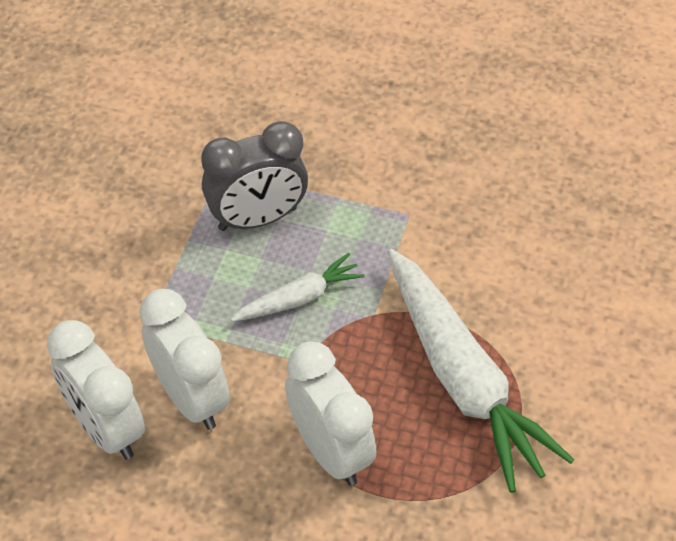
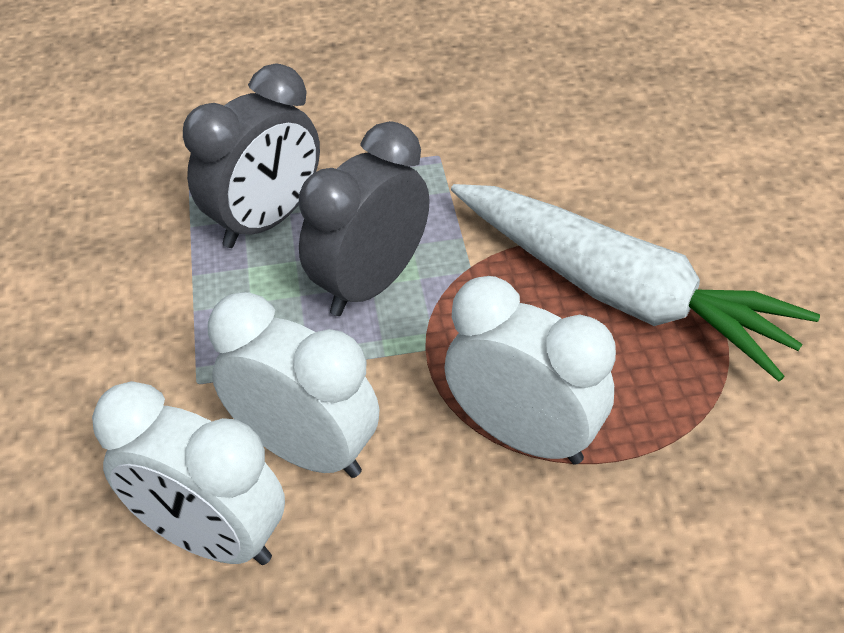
camera: 25 degrees left, 5 degrees down
white carrot [231,253,365,322] -> grey clock [298,121,430,316]

